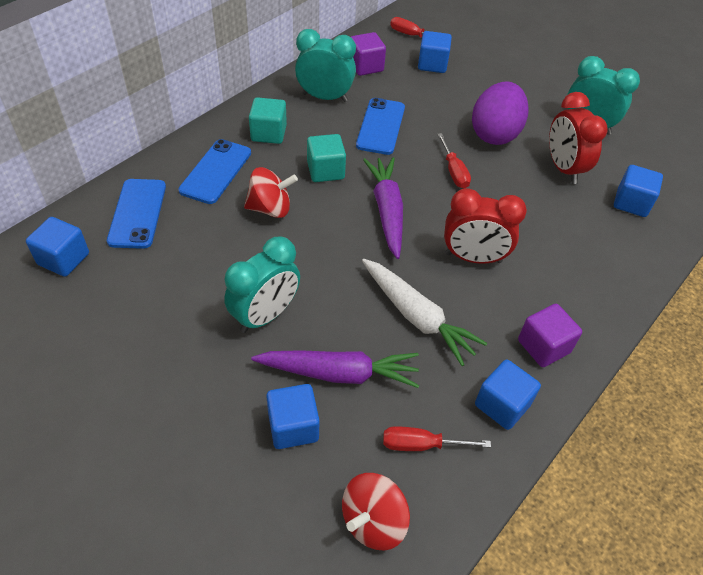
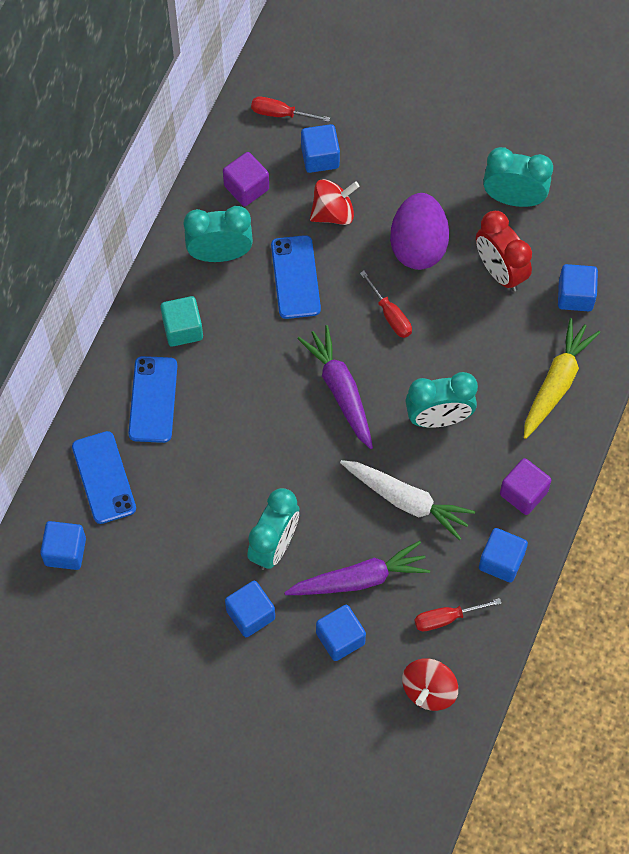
camera: 15 degrees left, 15 degrees up
red spinning top [244,167,298,218] -> red spinning top moved to [310,179,360,225]
turquoise cube [307,134,346,182] -> none
red clock [444,188,527,264] -> turquoise clock [405,372,478,428]
none -> blue cube [225,581,275,637]
none -> yellow carrot [524,318,600,439]

